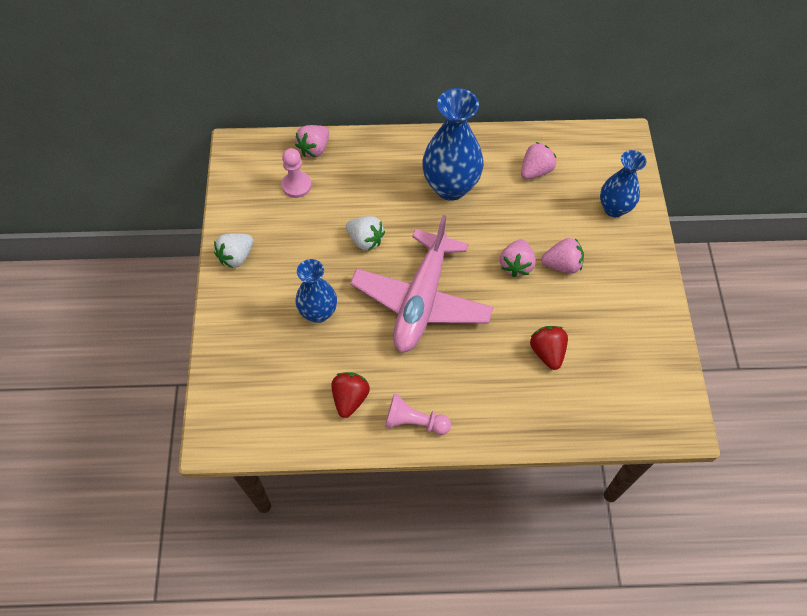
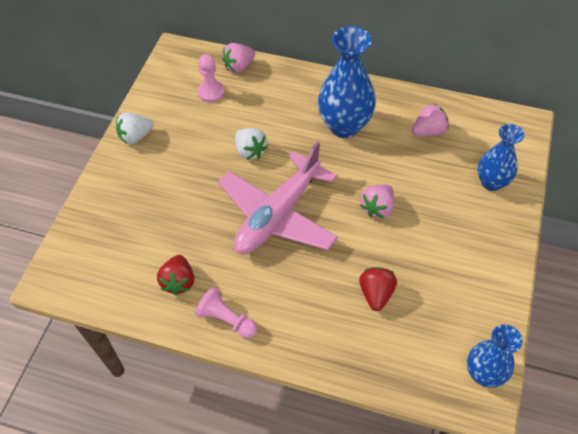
camera: 20 degrees right, 5 degrees down
blue vase [296,259,337,323] -> blue vase moved to [467,324,523,388]
red strawberry [331,372,370,418] -> red strawberry turned 150 degrees clockwise [157,255,194,295]
pink strawberry [541,238,584,274] -> none

